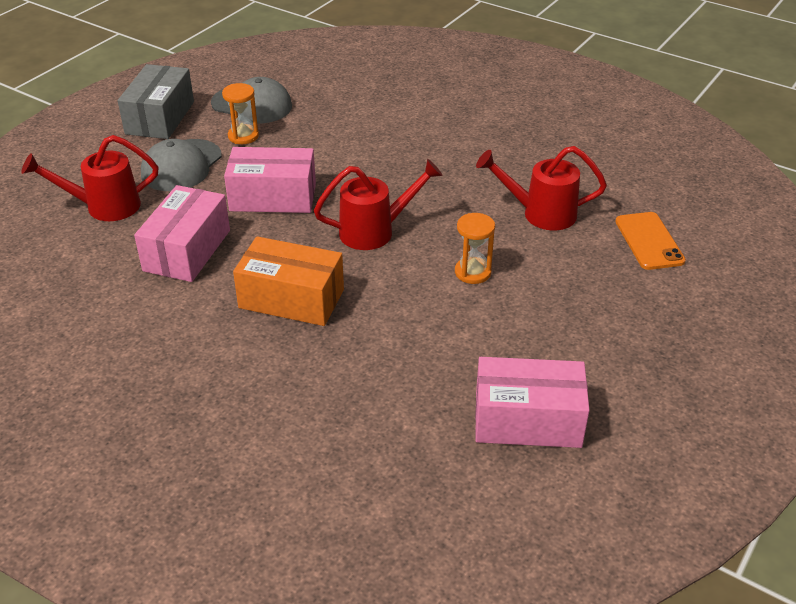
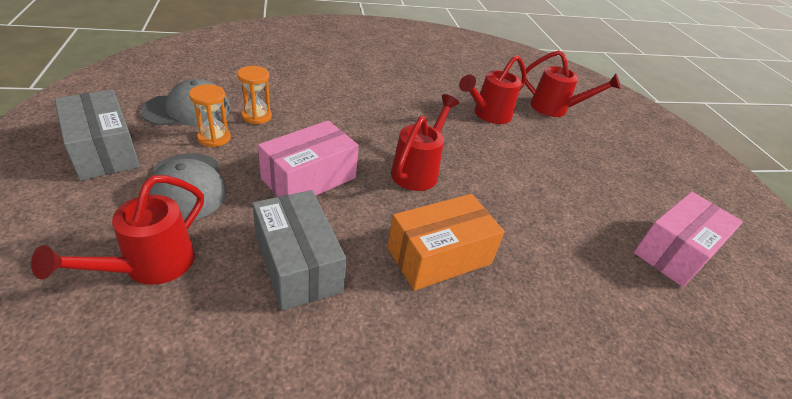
camera: 50 degrees left, 0 degrees up
pink box [134,185,230,282] -> grey box [252,190,347,311]
orange hourglass [455,213,495,284] -> orange hourglass moved to [237,66,272,124]
orange phone [615,212,686,270] -> red watering can [525,50,621,117]

